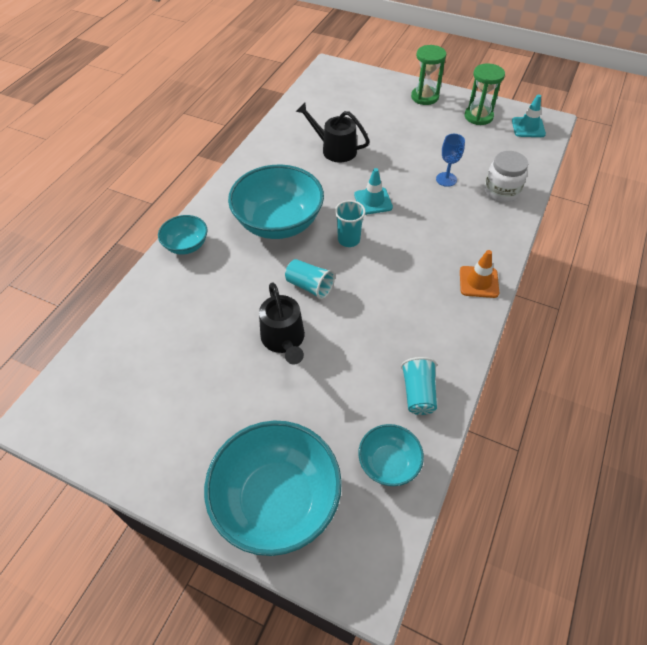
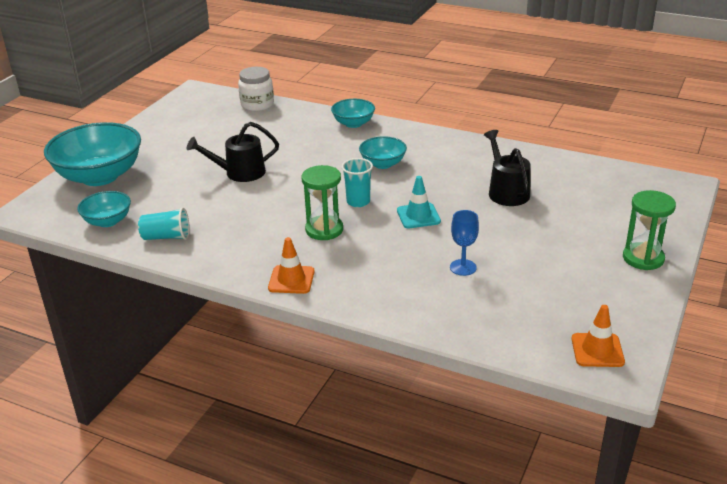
camera: 90 degrees right, 20 degrees down
turquoise bowl [228,164,324,239] -> turquoise bowl [359,136,407,169], size x0.51
turquoise cup [285,259,335,300] -> none
black watering can [296,103,370,163] -> black watering can turned 45 degrees counterclockwise [484,130,531,206]
green hourglass [465,63,505,125] -> green hourglass moved to [301,165,343,240]
white jar [484,151,528,202] -> white jar moved to [238,67,274,111]
turquoise traffic cone [512,94,546,137] -> orange traffic cone [572,305,625,367]

